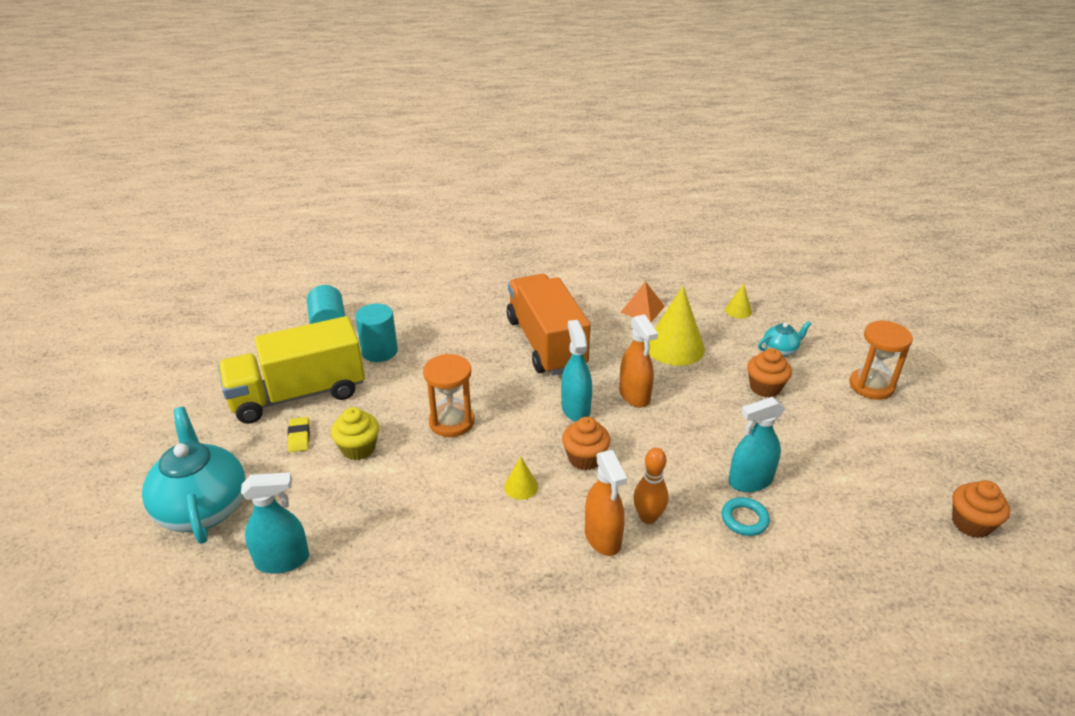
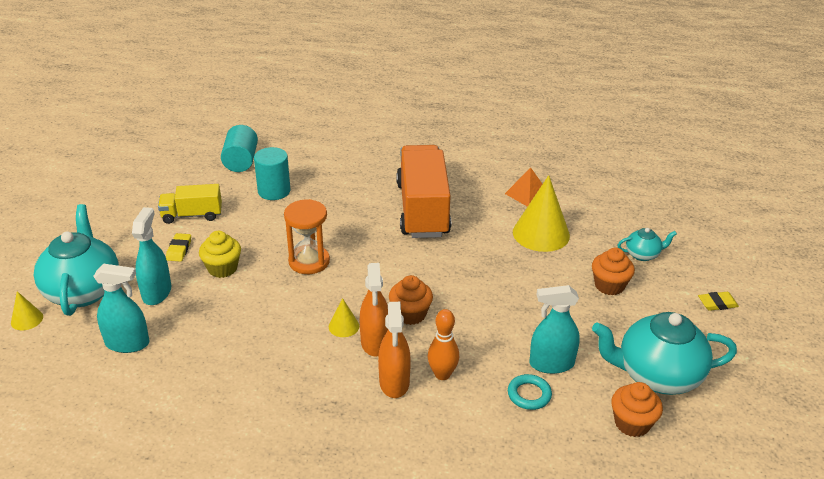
camera: 15 degrees right, 0 degrees up
yellow truck [218,316,365,424] -> yellow truck [158,184,222,224], size x0.52
turquoise spray bottle [561,320,592,422] -> turquoise spray bottle moved to [132,207,171,305]
orange spray bottle [619,314,658,408] -> orange spray bottle moved to [360,263,388,357]
yellow cone [725,284,752,319] -> yellow cone moved to [11,291,43,330]
orange hourglass [849,320,913,400] -> yellow eraser [698,292,739,311]
orange cupcake [952,480,1010,538] -> orange cupcake moved to [611,382,663,437]
none -> turquoise teapot [592,312,737,395]

